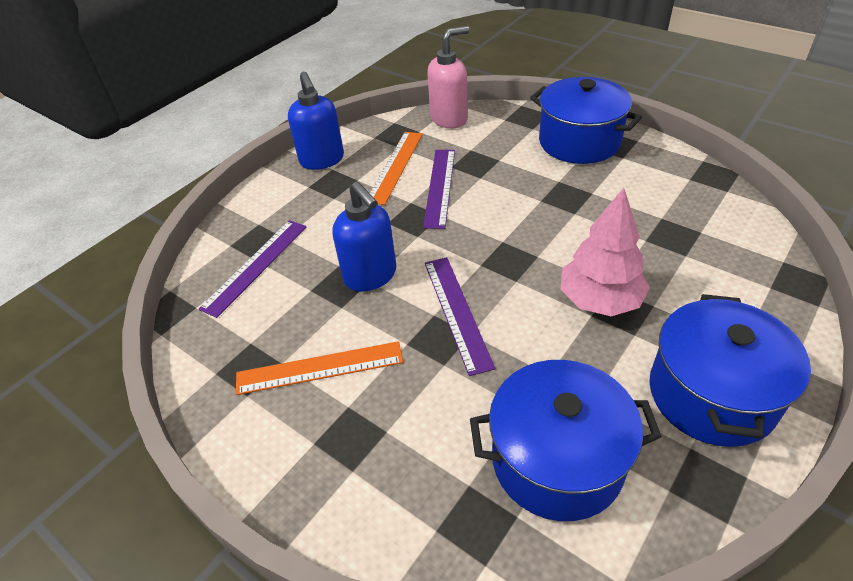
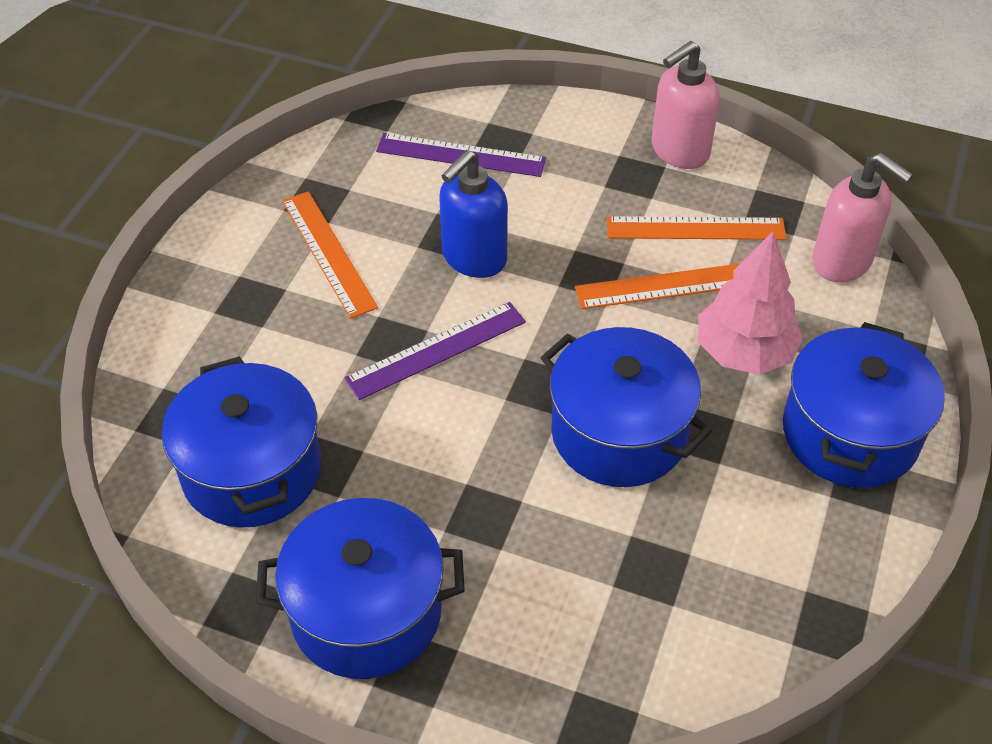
camera: 70 degrees right, 5 degrees up
blue soap dispenser [288,72,344,170] -> pink soap dispenser [652,41,720,169]
purple ruler [423,150,455,229] -> orange ruler [575,263,741,309]
pink tree [560,188,650,316] -> pink tree moved to [698,231,803,375]
none -> blue pot [540,327,712,487]

